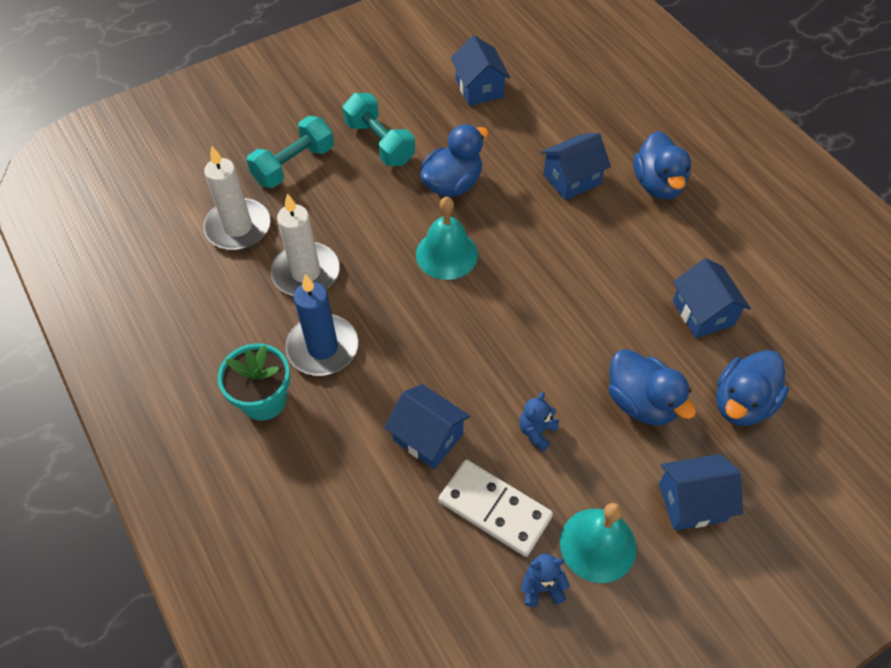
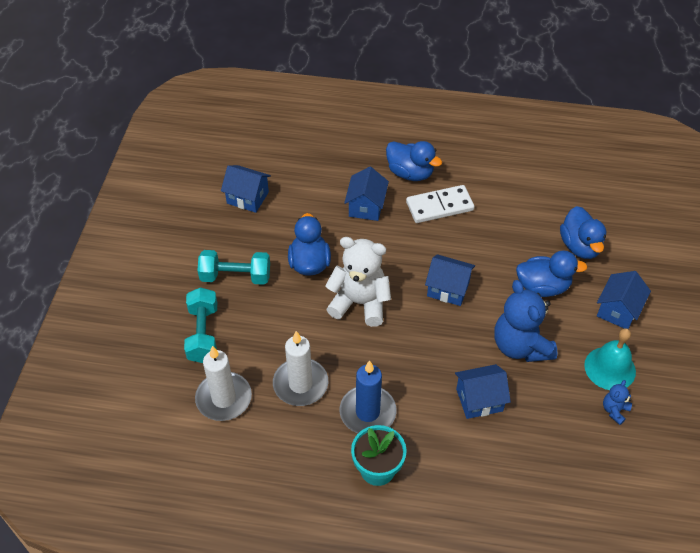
camera: 50 degrees left, 5 degrees down
turquoise bell [416,197,478,280] -> white teddy bear [325,237,391,327]
white domino [439,460,553,557] -> white domino moved to [406,185,474,223]
blue teddy bear [519,392,559,451] -> blue teddy bear [494,280,557,362], size x2.22
blue house [673,258,751,338] -> blue house moved to [425,254,475,306]

